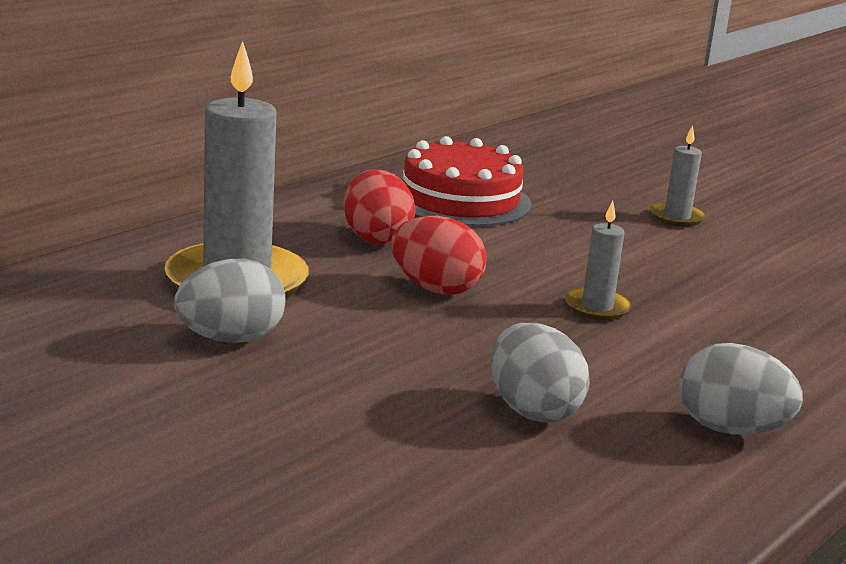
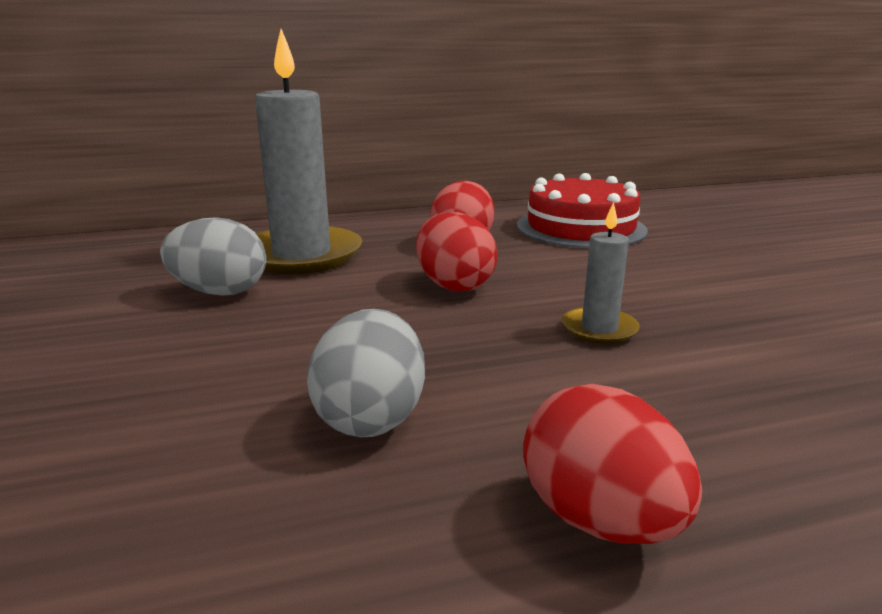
camera: 35 degrees right, 0 degrees up
grey candle [650,125,706,227] -> none
grey egg [679,343,803,435] -> red egg [523,383,702,544]

